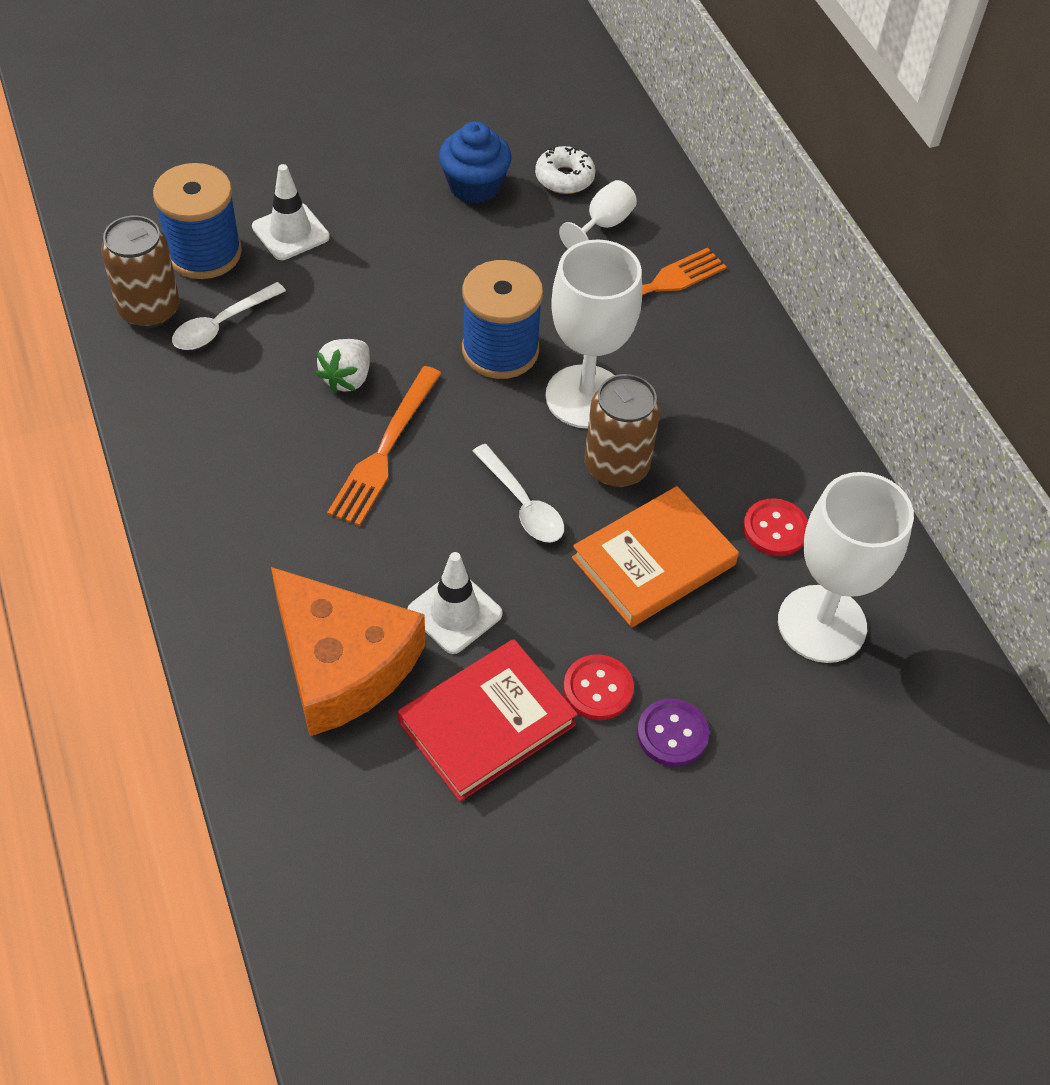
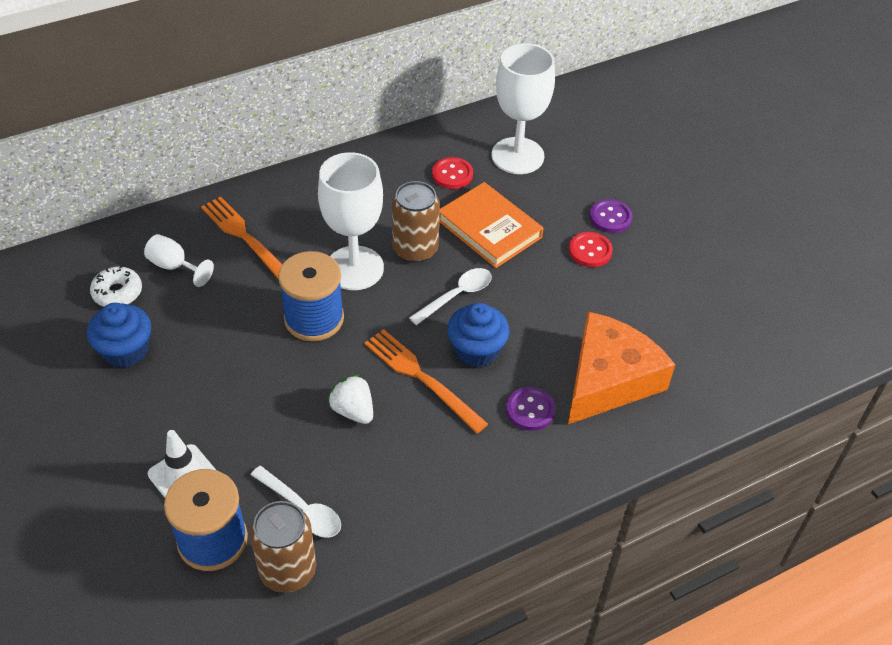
camera: 95 degrees left, 5 degrees down
white strawberry [315,339,370,393] -> white strawberry turned 150 degrees counterclockwise [328,374,373,424]
orange fork [327,366,442,526] -> orange fork turned 150 degrees counterclockwise [364,329,488,433]
red book [398,639,578,802] -> none
white traffic cone [407,552,503,654] -> none
none -> blue cupcake [447,303,509,367]
none -> purple button [506,387,556,431]

